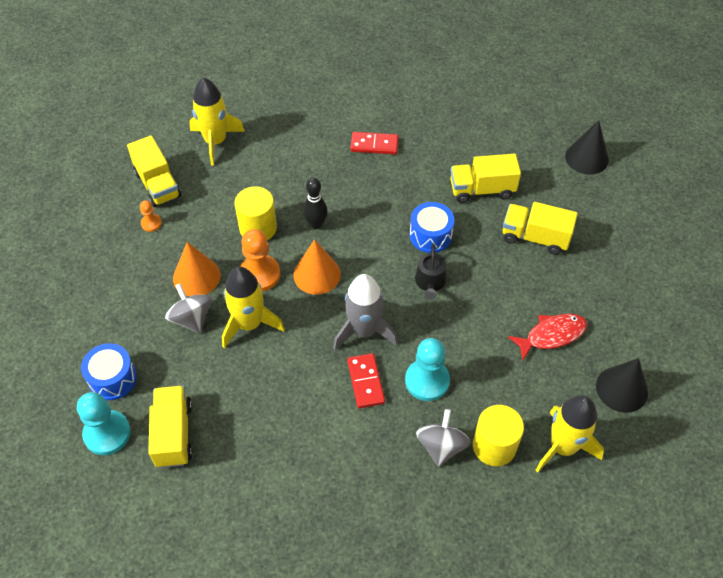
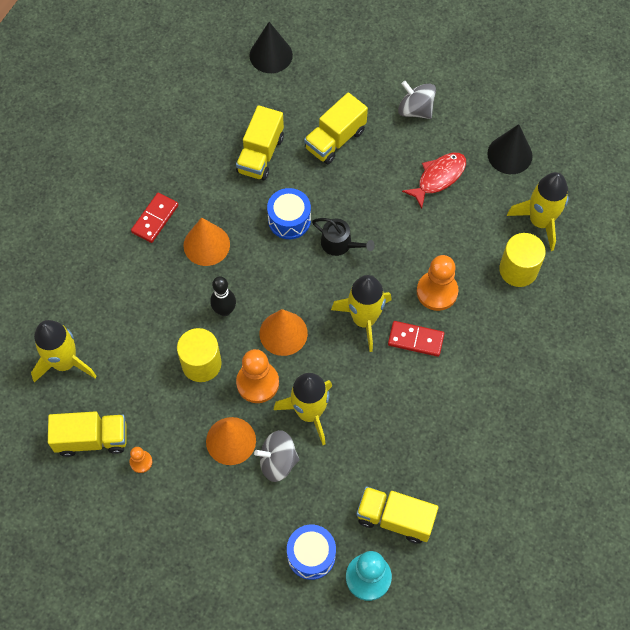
camera: 65 degrees left, 10 degrees up
grey rocket [333,274,398,350] -> yellow rocket [331,275,392,352]
turquoise pawn [405,338,450,401] -> orange pawn [417,255,458,311]
grey spinning top [416,409,471,467] -> grey spinning top moved to [398,81,436,119]
red fish [508,314,587,360] -> red fish turned 45 degrees clockwise [402,153,466,209]
none -> orange cone [183,217,230,266]

